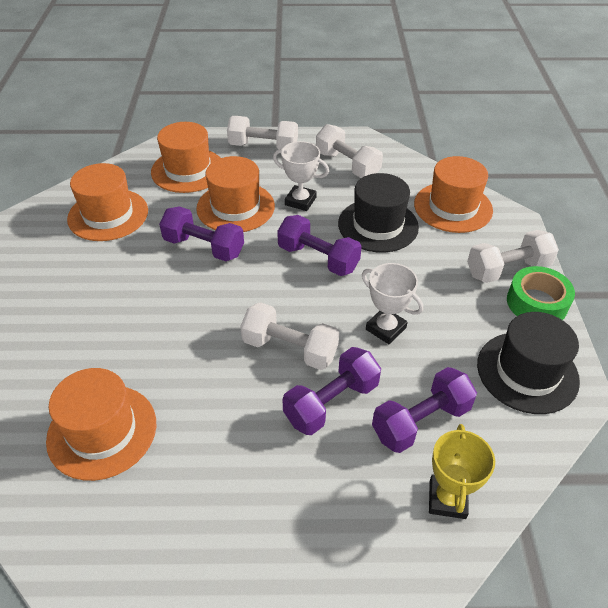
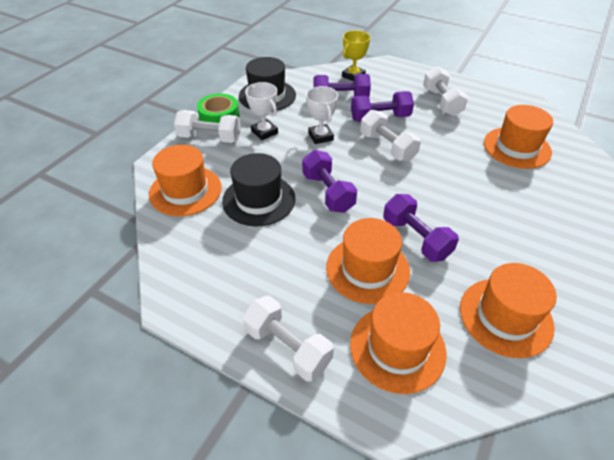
camera: 150 degrees left, 0 degrees up
white trophy [273,141,329,211] -> white trophy moved to [245,82,278,140]
white dumbbell [316,124,383,178] -> white dumbbell moved to [423,66,468,116]

